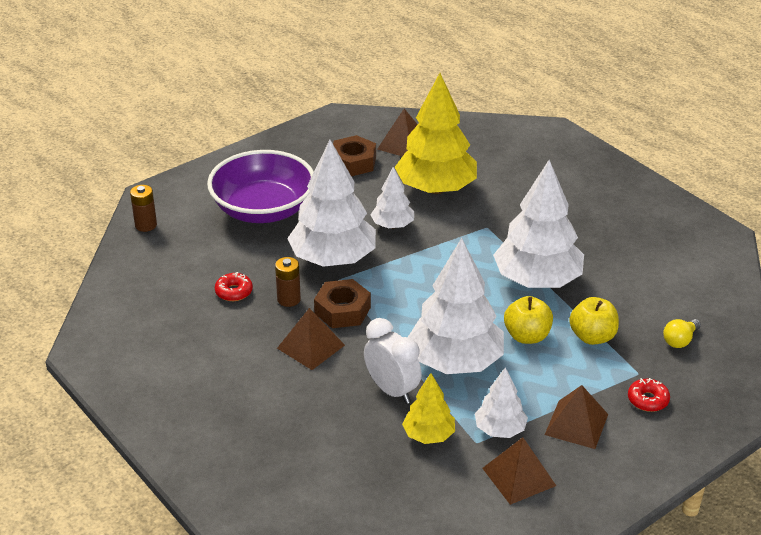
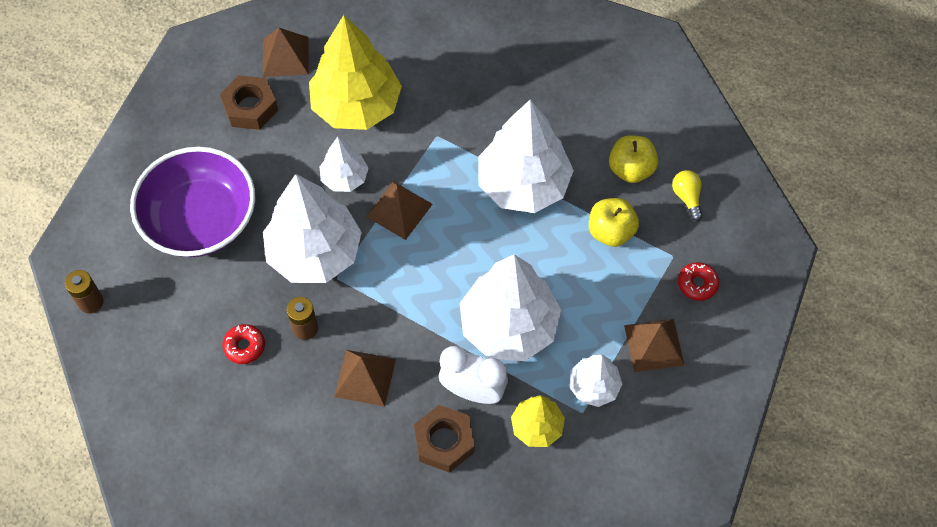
camera: 30 degrees left, 25 degrees up
brown nut [314,279,371,328] -> brown nut moved to [414,405,475,473]
brown pyramid [482,437,556,505] -> brown pyramid moved to [366,181,433,240]
yellow apple [504,296,553,344] -> yellow apple moved to [609,135,658,183]
yellow light bulb [663,319,701,348] -> yellow light bulb turned 150 degrees clockwise [672,170,703,221]

